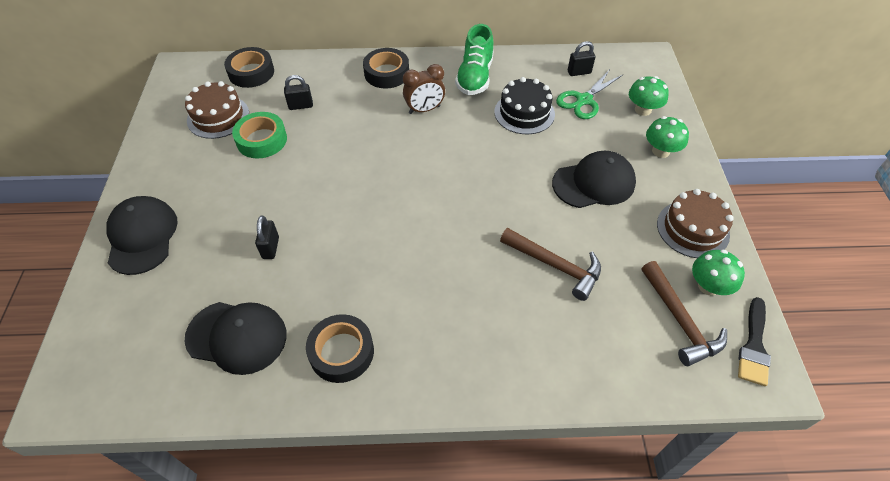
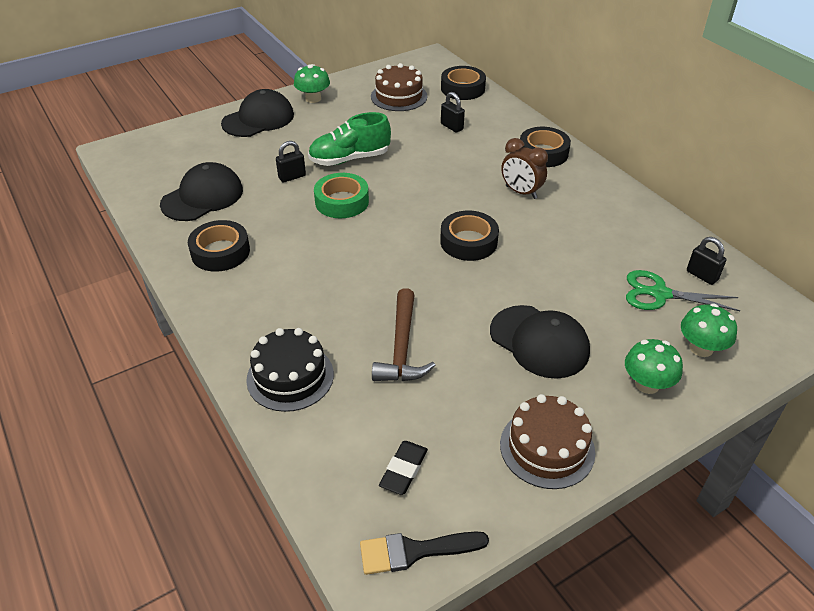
camera: 60 degrees right, 10 degrees down
black cap [185,302,287,375] -> black cap turned 120 degrees counterclockwise [160,162,243,221]
green tape [232,112,287,158] -> green tape moved to [314,173,369,218]
green shoe [455,24,493,95] -> green shoe moved to [308,112,391,166]
black cake [494,77,555,134] -> black cake moved to [246,328,334,412]
brown hammer [642,261,727,366] -> black eraser [379,441,428,495]
green mushroom [692,250,745,295] -> green mushroom moved to [294,64,330,103]
none -> black tape [440,211,499,261]

